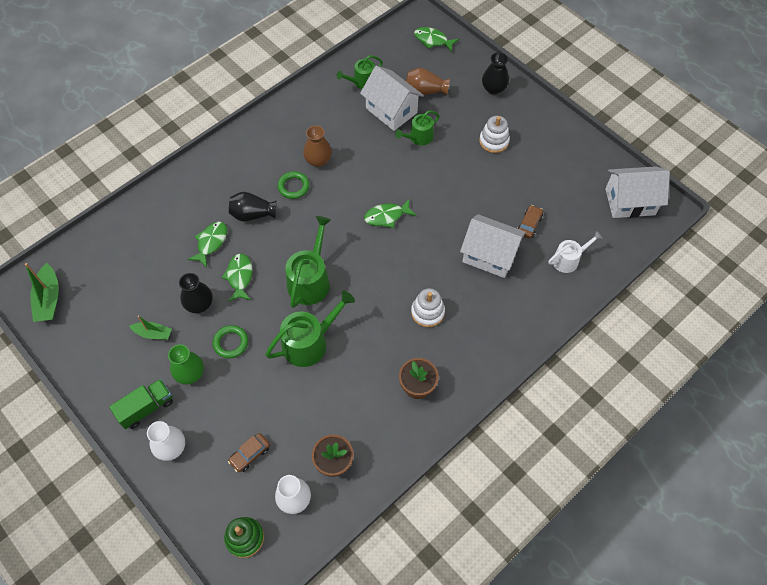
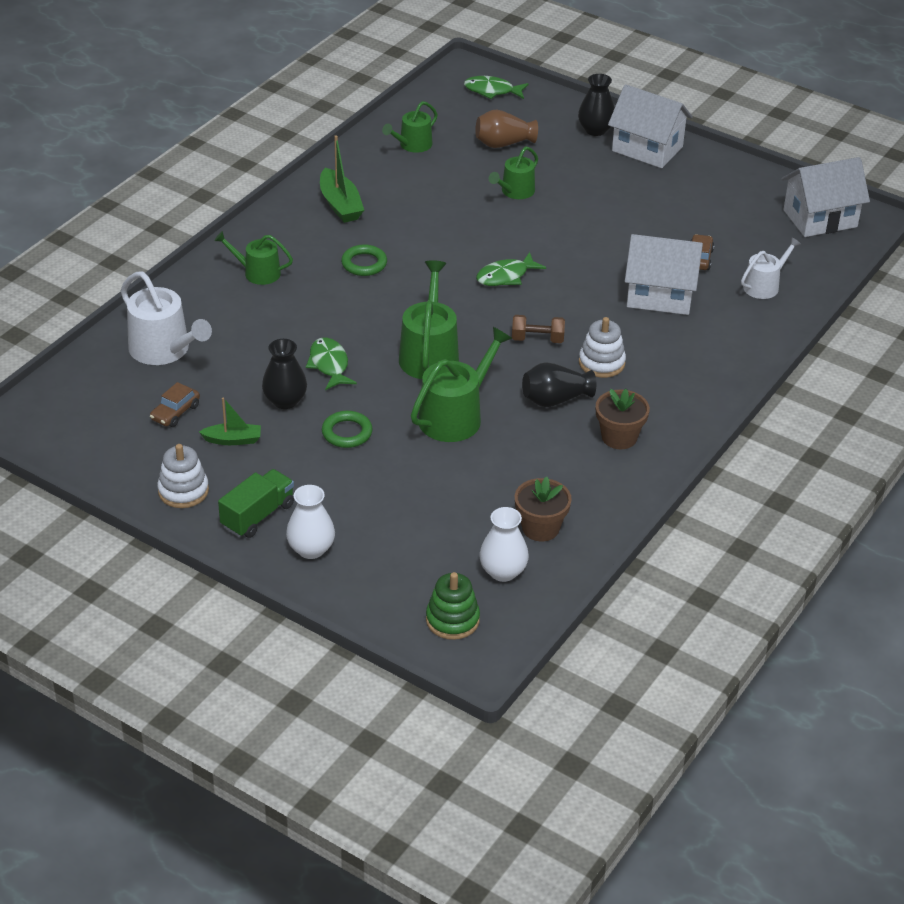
camera: 15 degrees left, 20 degrees down
green boat [25,263,59,322] -> green boat moved to [320,135,364,223]
green vase [168,344,204,385] -> none
green fish [187,221,227,267] -> none
brown car [228,433,270,472] -> brown car moved to [150,382,200,427]
black vase [229,192,277,222] -> black vase moved to [522,362,596,407]
brown vase [303,125,332,167] -> none
white house [360,66,424,131] -> white house moved to [608,84,693,168]
white stacking toy [479,116,510,153] -> white stacking toy moved to [157,444,209,508]
none -> white watering can [121,271,212,365]
none -> green watering can [214,231,293,285]
none -> brown dumbbell [512,315,565,343]

